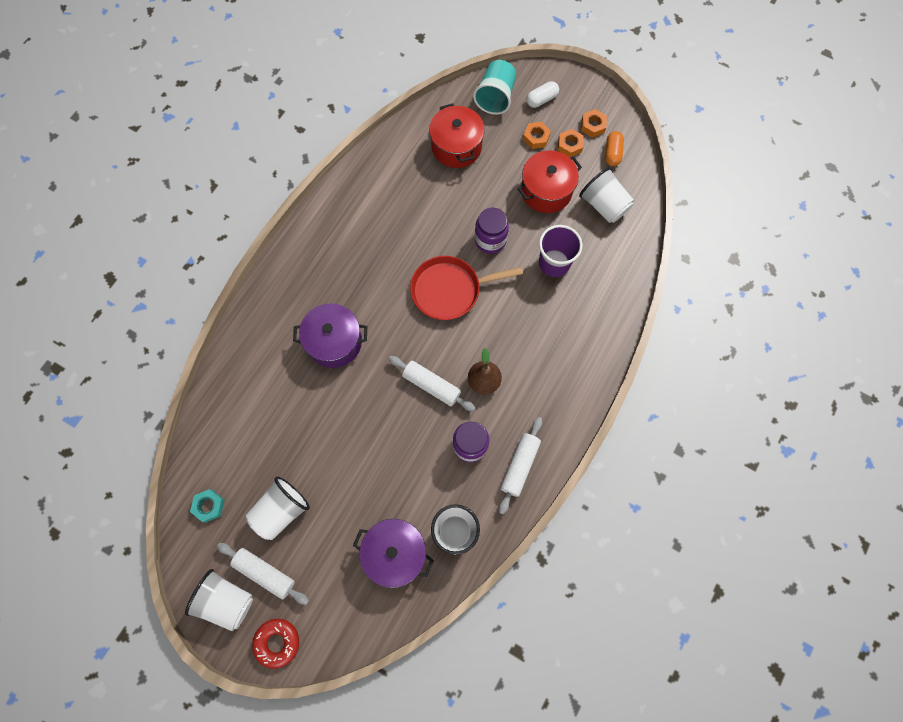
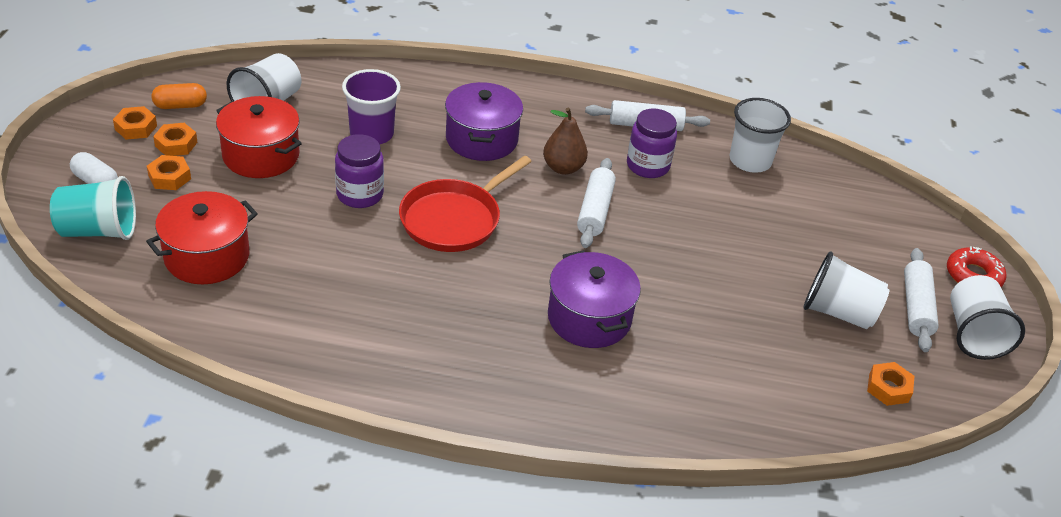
camera: 115 degrees left, 30 degrees down
turquoise nut [190,489,225,523] -> orange nut [867,362,914,406]
purple pot [353,519,434,588] -> purple pot moved to [445,82,523,161]
red pan [410,256,523,320] -> red pan turned 75 degrees clockwise [399,156,532,252]

